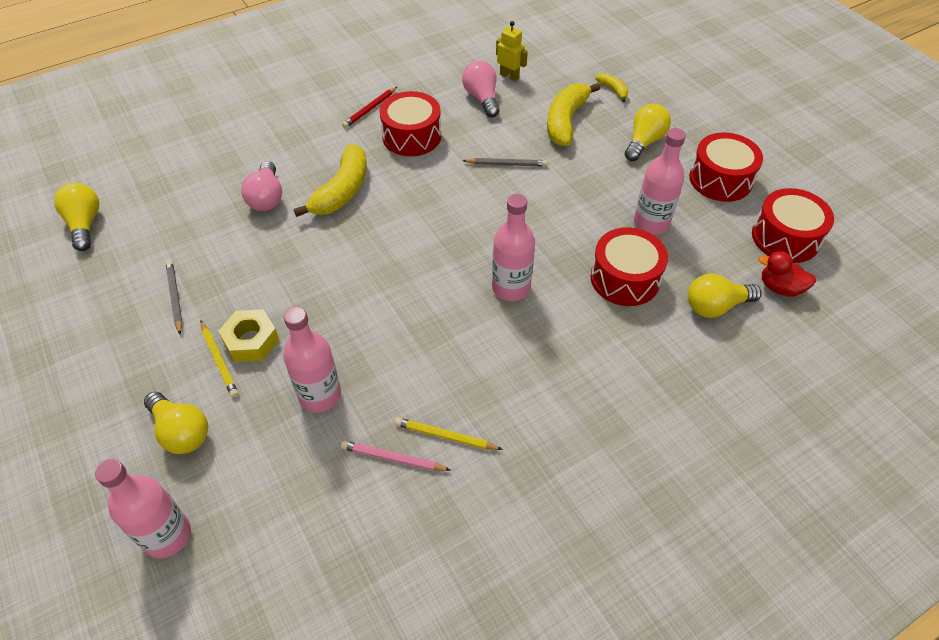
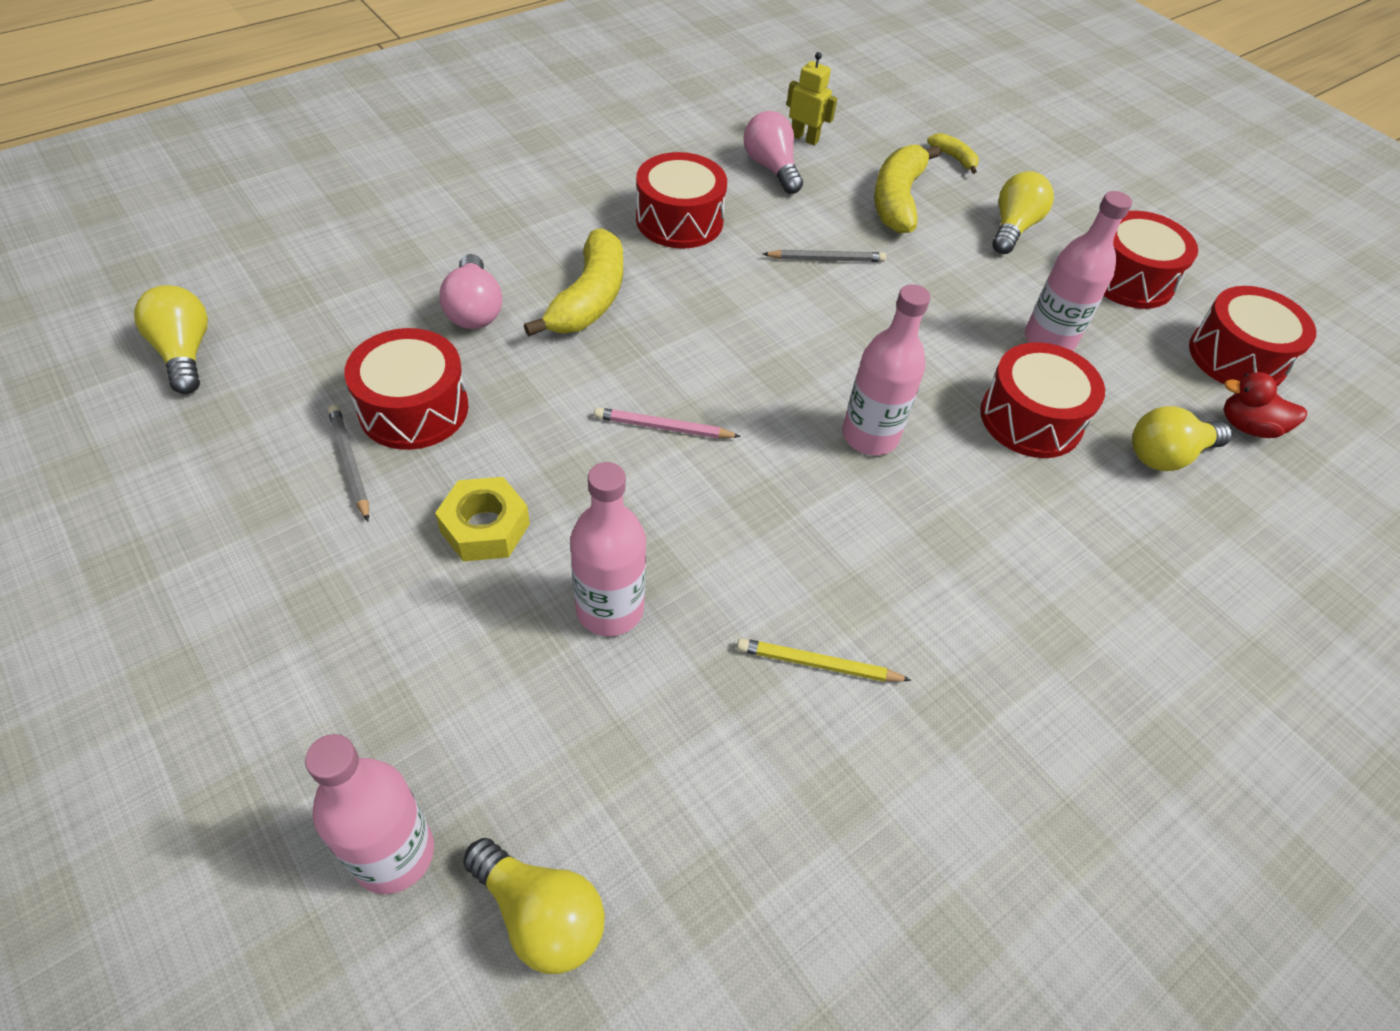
camera: 10 degrees left, 0 degrees up
yellow light bulb [144,392,208,454] -> yellow light bulb moved to [463,838,605,974]
yellow pencil [200,321,238,398] -> none
pink pencil [341,441,450,471] -> pink pencil moved to [594,407,741,438]
red pencil [342,87,397,128] -> none
none -> red drum [344,328,468,450]

